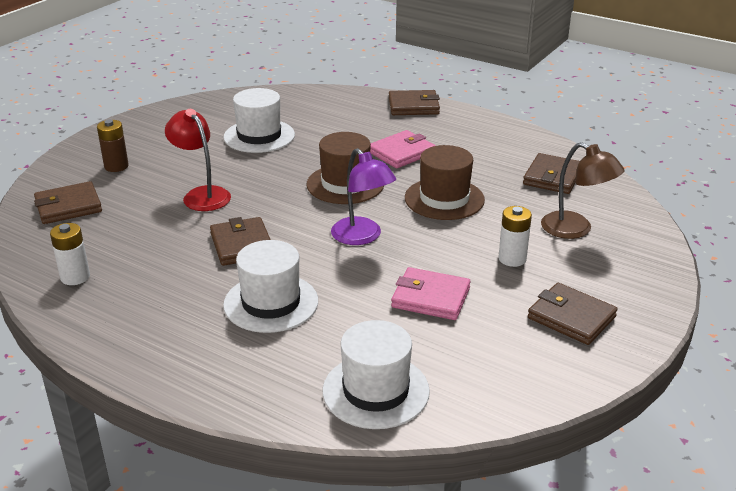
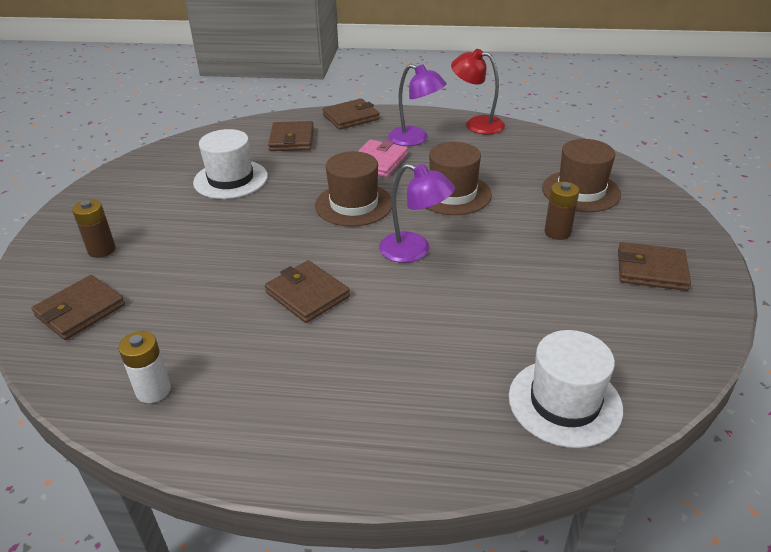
camera: 25 degrees left, 5 degrees up
red lamp [165,109,231,211] -> red lamp moved to [451,49,505,134]
white hat [223,240,318,333] -> none
pink wallet [391,267,471,320] -> none
white battery [498,206,532,267] -> brown battery [544,182,579,240]
brown wallet [523,153,580,194] -> brown wallet moved to [268,121,314,151]
brown lamp [541,142,625,239] -> brown hat [542,139,621,212]
none -> purple lamp [388,64,447,146]

